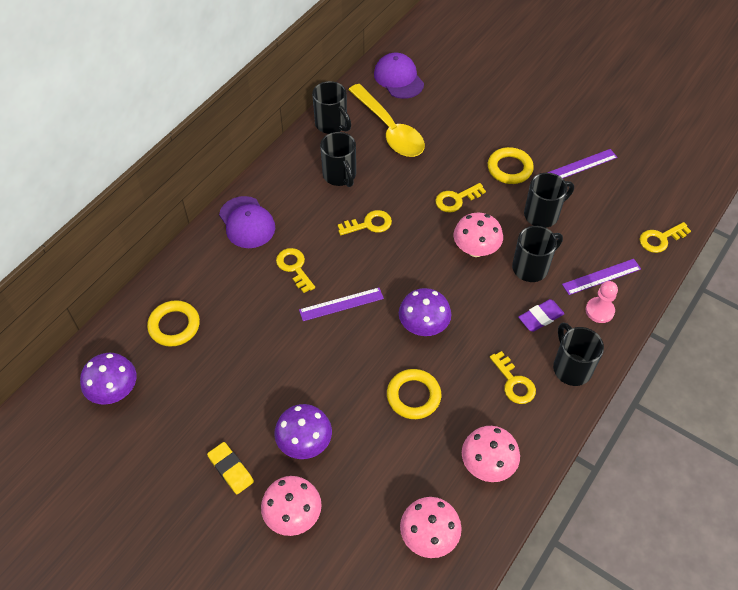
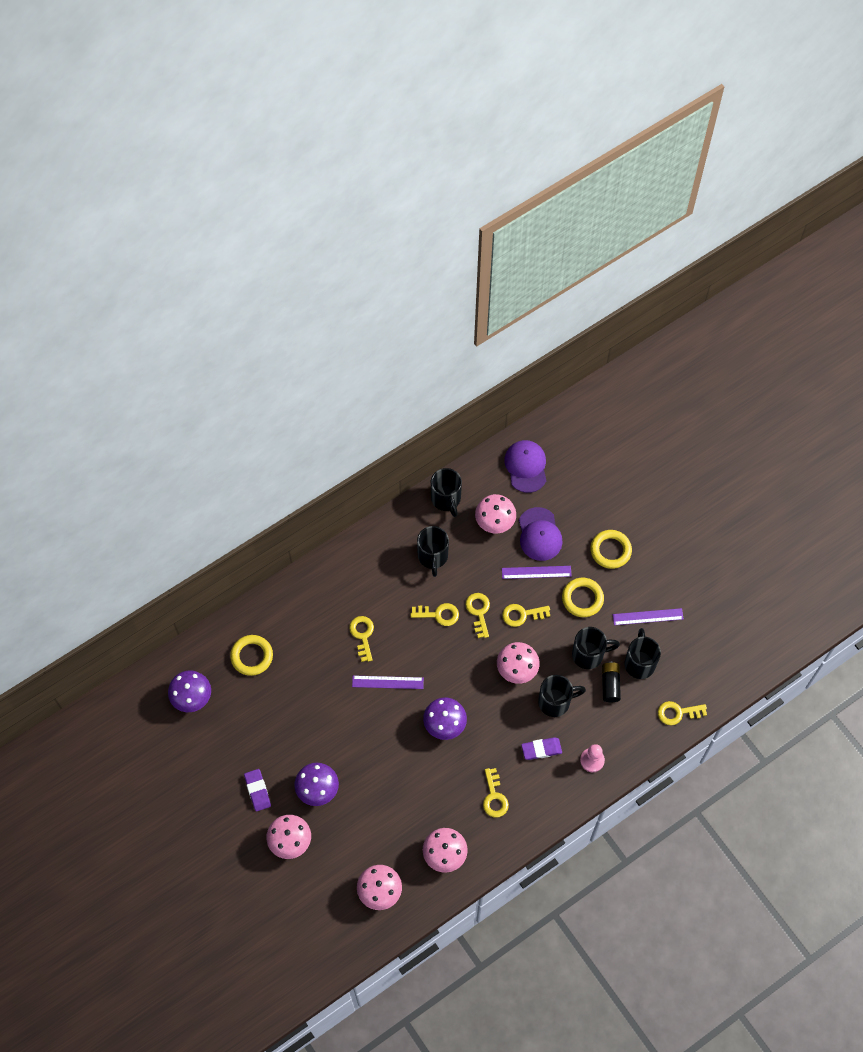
camera: 20 degrees right, 10 degrees up
yellow eraser [207,442,254,494] -> purple eraser [244,769,271,812]
purple cap [219,196,275,248] -> purple cap moved to [519,507,562,561]
yellow spoon [348,84,425,157] -> pink mushroom [475,494,516,533]
yellow ring [387,369,441,419] -> yellow ring moved to [590,530,632,569]
black mug [553,323,604,386] -> black mug moved to [624,628,661,679]
purple ruler [562,259,641,295] -> purple ruler moved to [502,566,572,579]
none -> yellow key [465,593,490,638]
none -> black battery [602,662,621,702]

